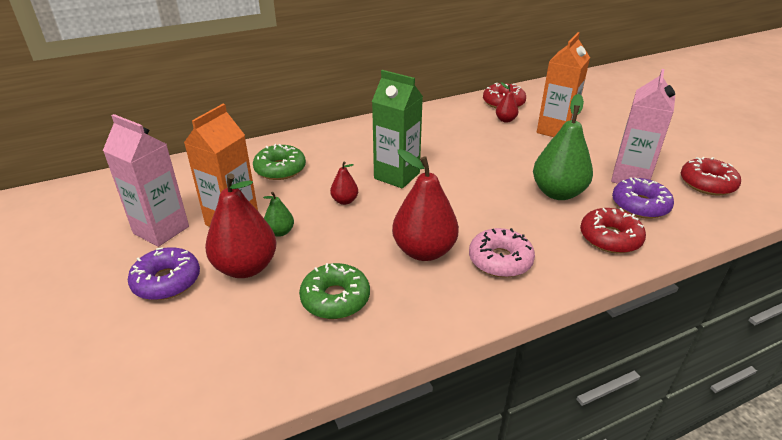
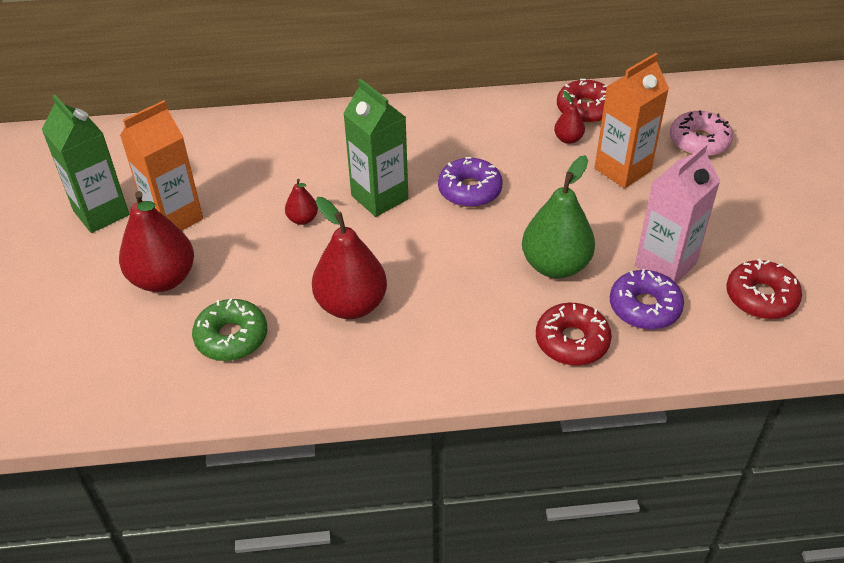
camera: 20 degrees right, 10 degrees up
pink carton [103,114,189,247] -> green carton [42,95,129,233]
purple donut [128,247,200,300] -> purple donut moved to [438,157,503,207]
green donut [253,144,306,180] -> none
green pear [263,192,294,237] -> none
pink donut [469,228,535,278] -> pink donut moved to [670,111,733,157]

